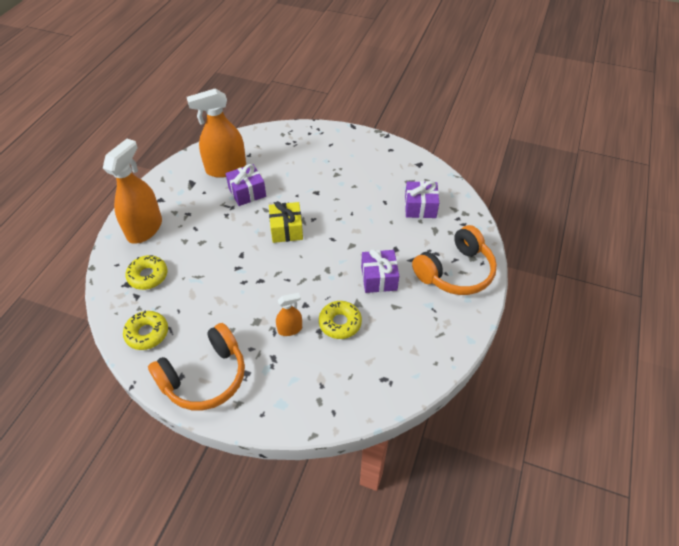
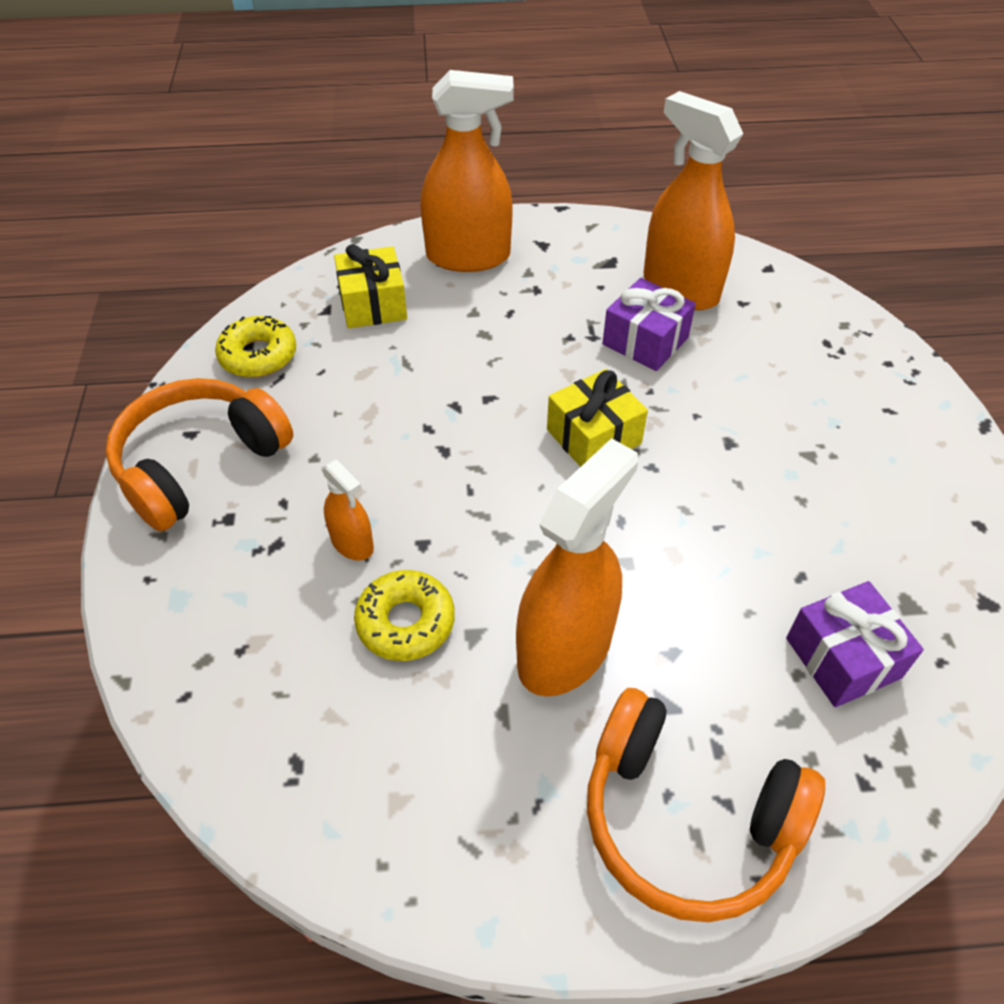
camera: 65 degrees right, 0 degrees up
yellow donut [125,255,167,290] -> yellow gift [334,244,407,329]
orange headphones [148,323,245,410] -> orange headphones turned 105 degrees clockwise [105,378,293,531]
purple gift [361,249,399,293] -> orange spray bottle [516,438,638,696]

